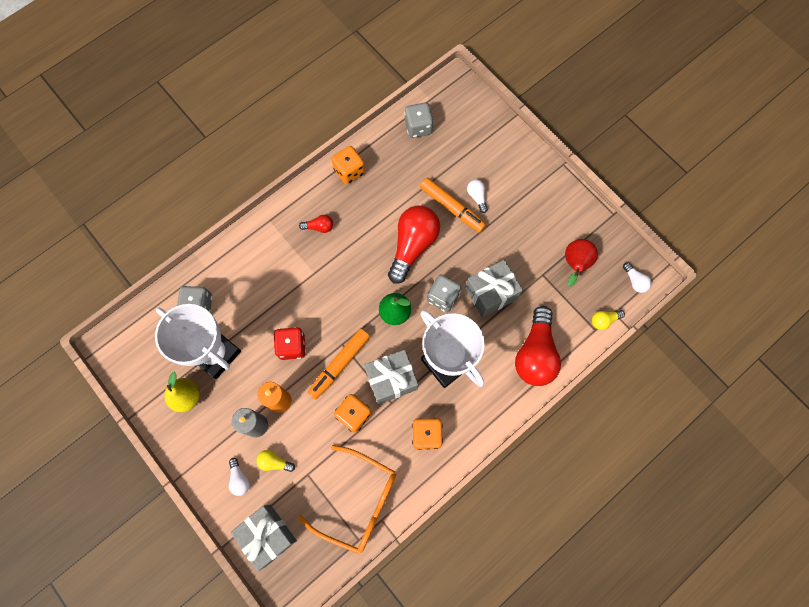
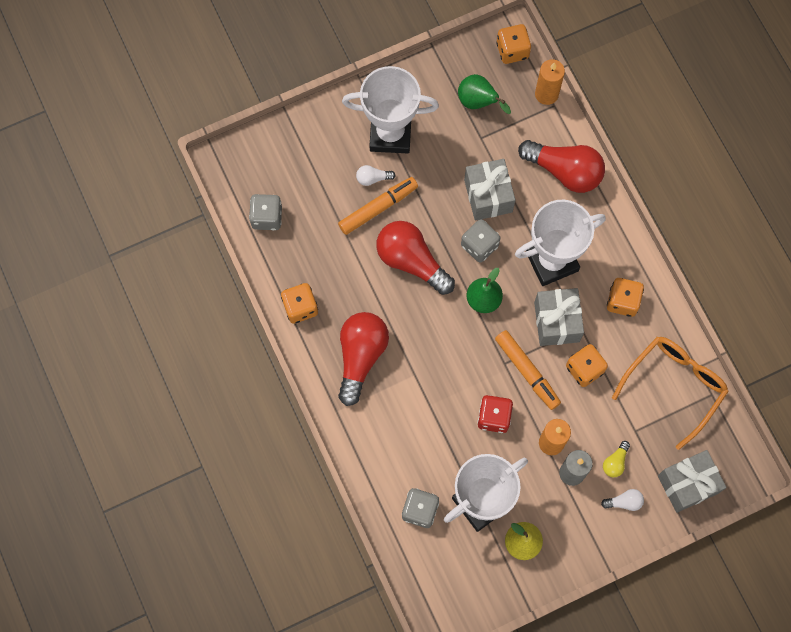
camera: 75 degrees left, 0 degrees up
red light bulb [299,215,333,233] -> red light bulb [338,312,389,406], size x2.29
red pear [565,239,598,286] -> green pear [458,74,511,114]
yellow light bulb [592,310,625,330] -> orange candle [535,59,565,105]
white light bulb [623,263,652,293] -> orange dice [496,24,531,64]
none -> white trophy [342,66,439,153]

